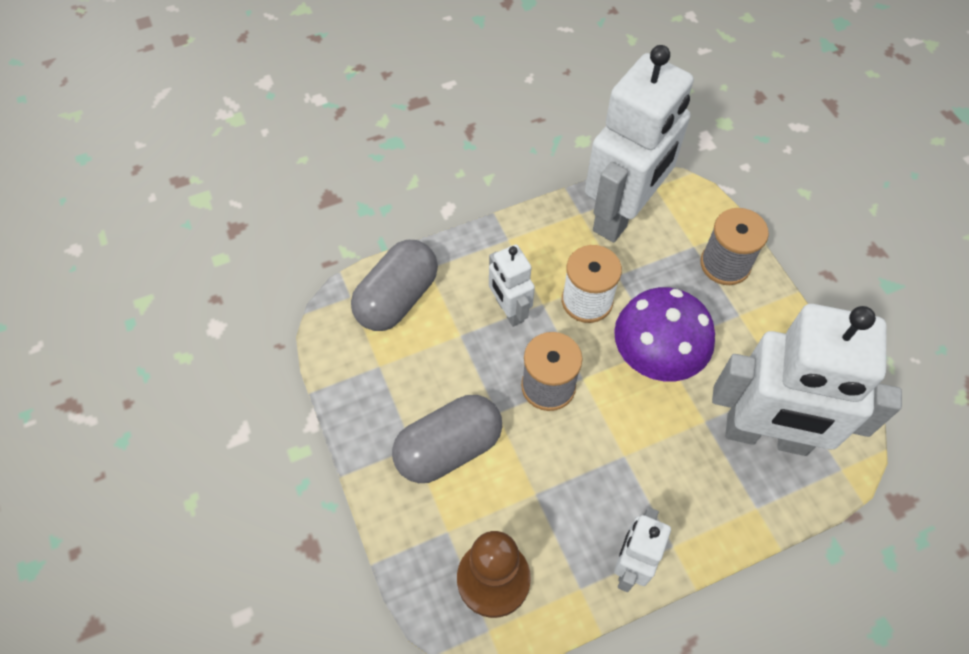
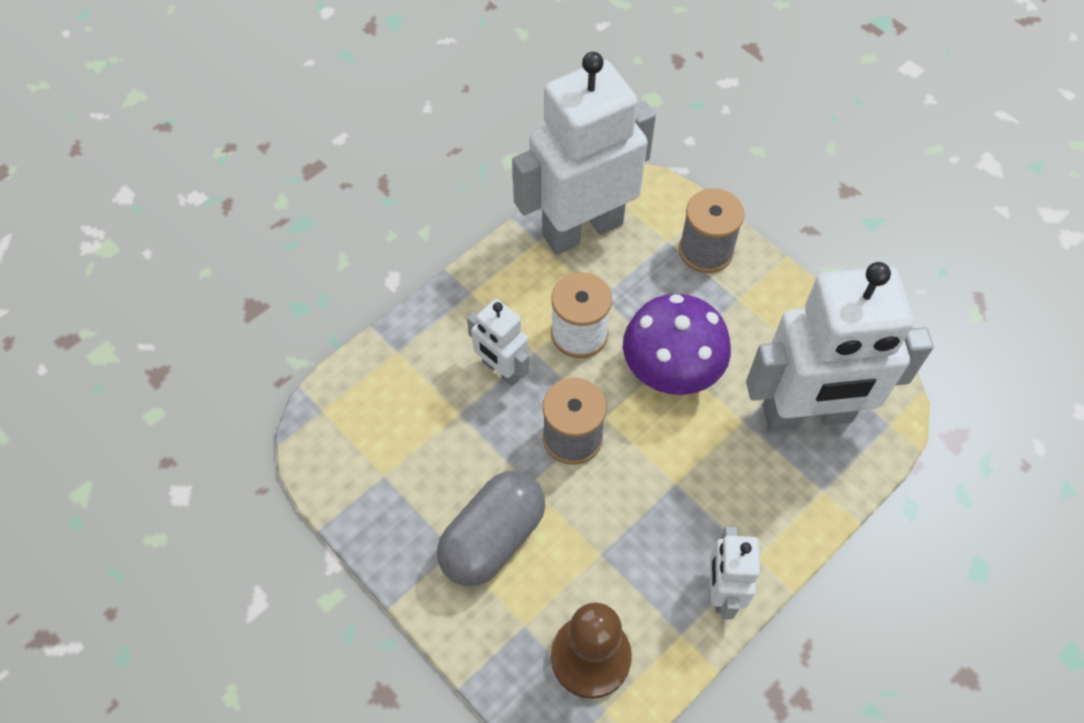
camera: 20 degrees left, 0 degrees up
grey capsule [351,240,438,331] -> none
white robot [585,45,694,242] -> white robot turned 135 degrees counterclockwise [512,52,656,255]

